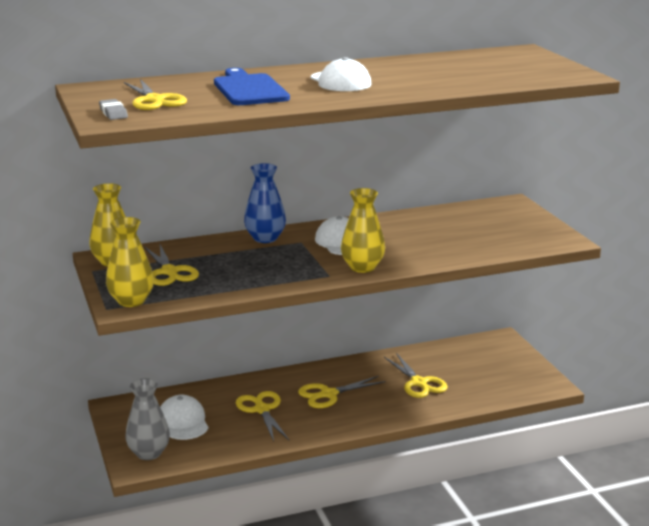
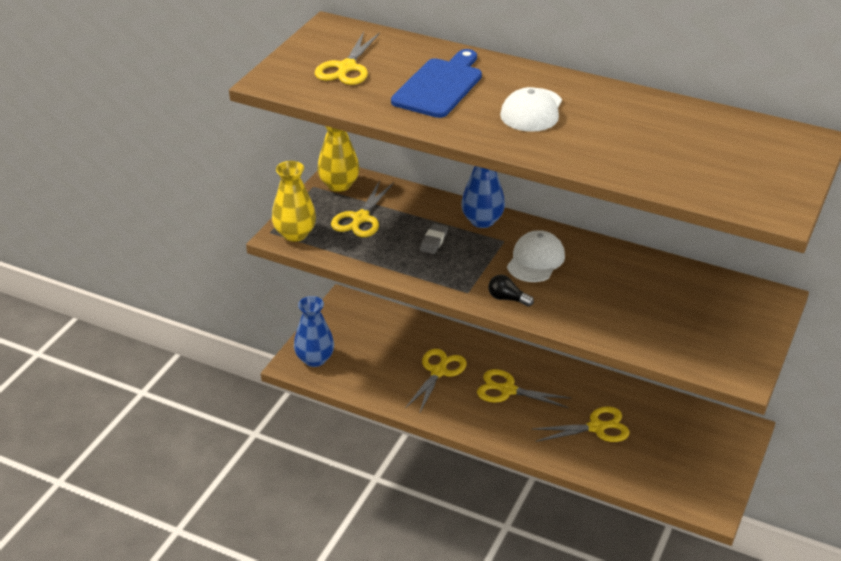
camera: 45 degrees right, 15 degrees up
grey eraser [99,99,128,120] -> grey eraser moved to [420,223,448,254]
grey vase [125,378,170,460] -> blue vase [294,296,334,367]
white cap [160,395,209,440] -> none
yellow vase [341,188,385,273] -> black light bulb [488,275,534,307]
yellow scissors [384,353,448,398] -> yellow scissors turned 120 degrees counterclockwise [532,406,630,442]

